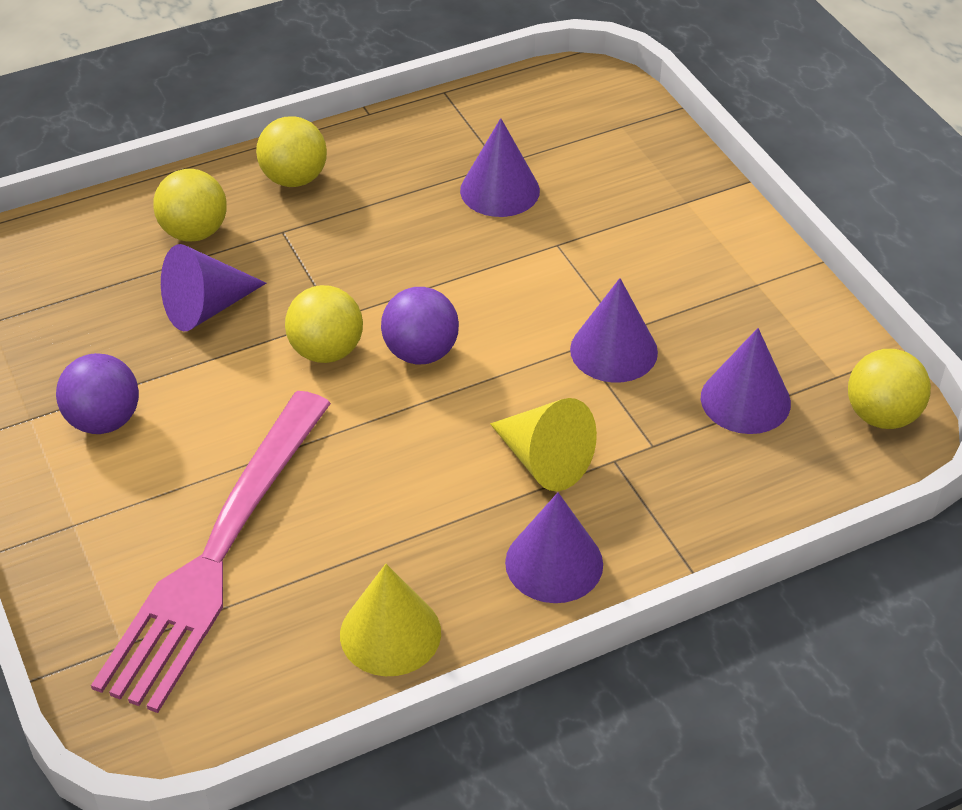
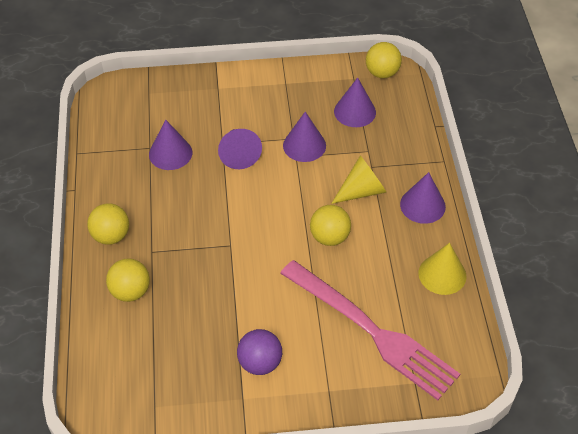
camera: 70 degrees left, 5 degrees up
purple cone [161,244,266,331] -> purple cone moved to [218,129,262,169]
yellow ball [285,285,363,363] -> yellow ball moved to [310,205,351,246]
purple ball [381,287,459,364] -> none

